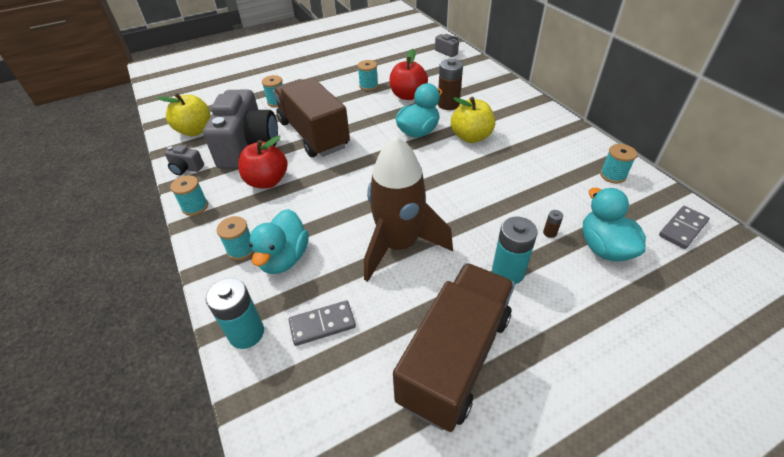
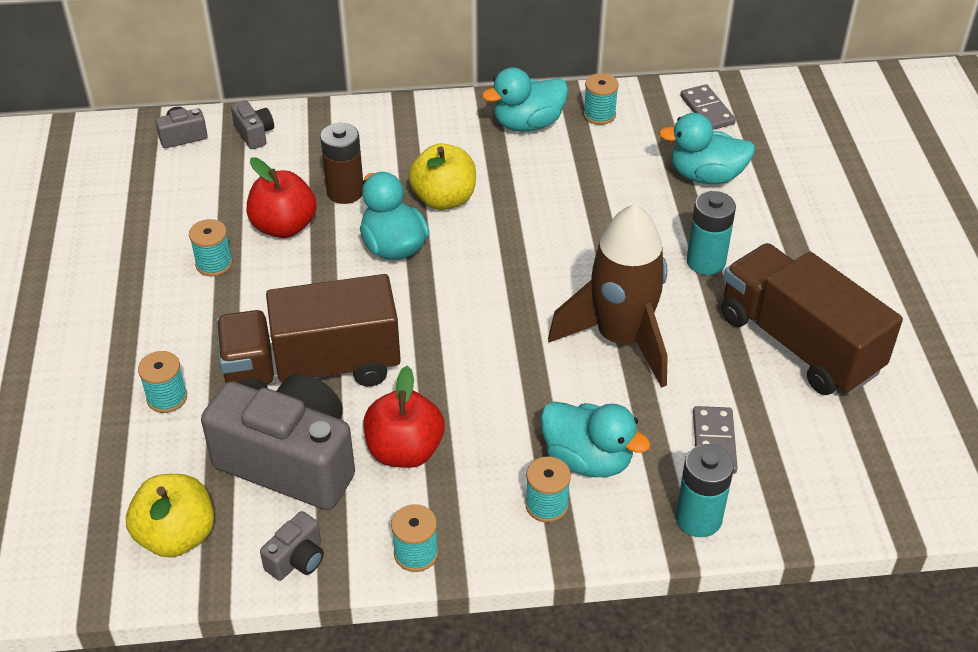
camera: 70 degrees left, 0 degrees up
brown battery [543,210,563,238] -> none
none -> grey camera [231,100,274,149]
none -> turquoise duck [482,67,568,132]

